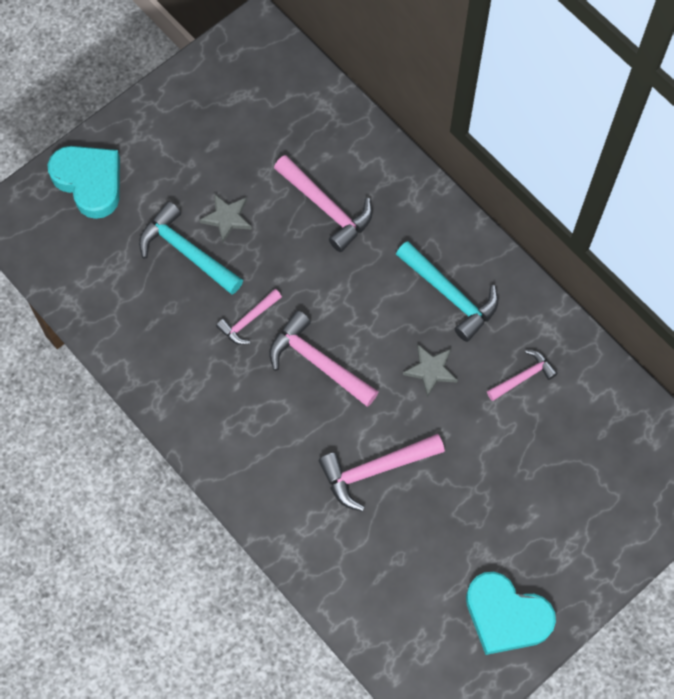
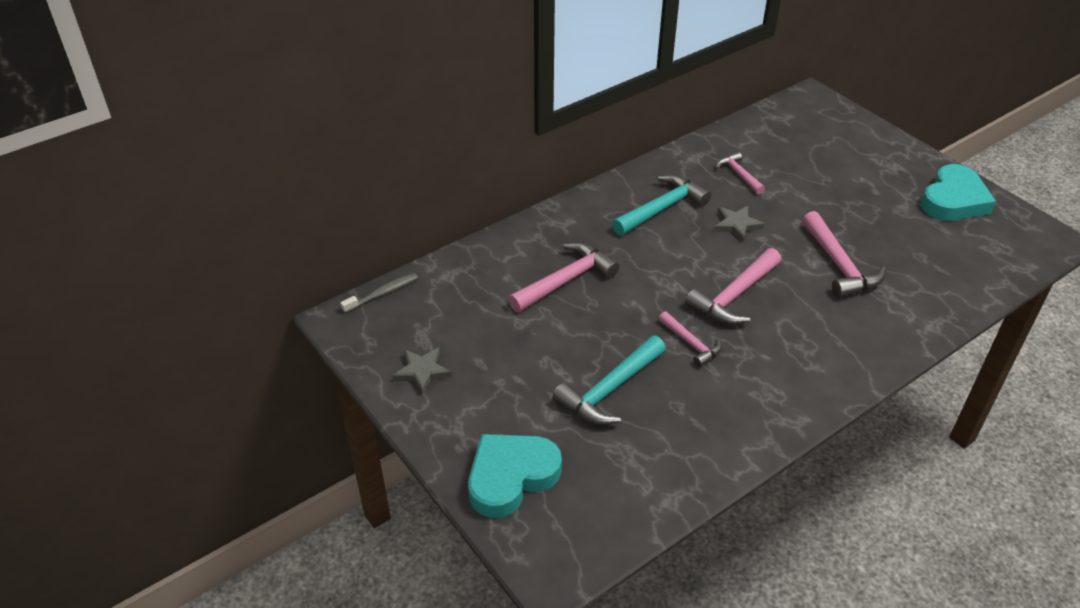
camera: 85 degrees left, 25 degrees down
grey star [199,193,252,243] -> grey star moved to [392,347,452,395]
none -> grey toothbrush [340,273,418,313]

